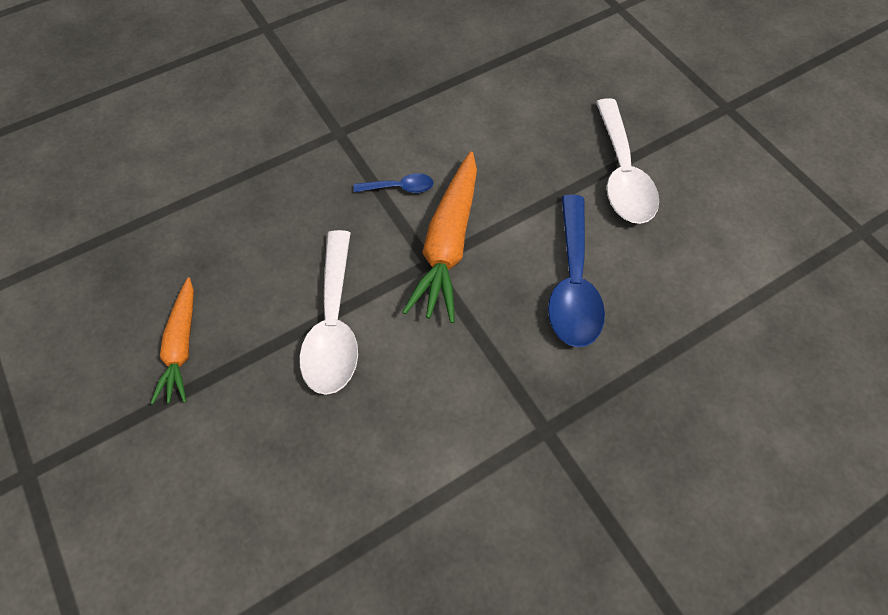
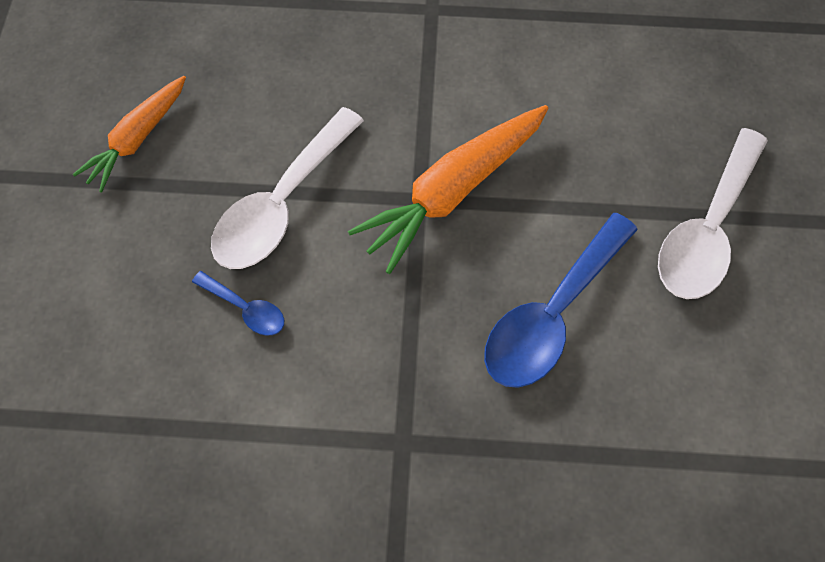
camera: 35 degrees right, 5 degrees up
blue spoon [354,173,434,193] -> blue spoon moved to [192,271,284,336]

